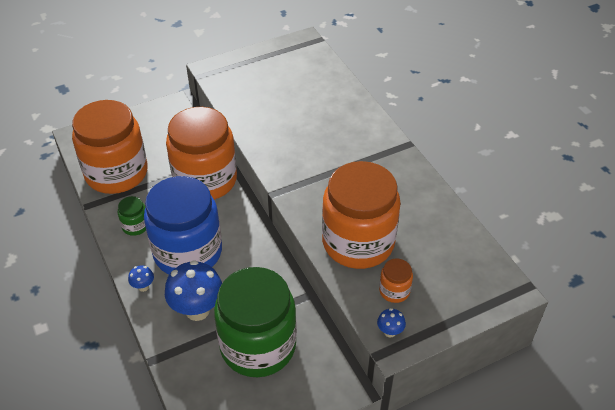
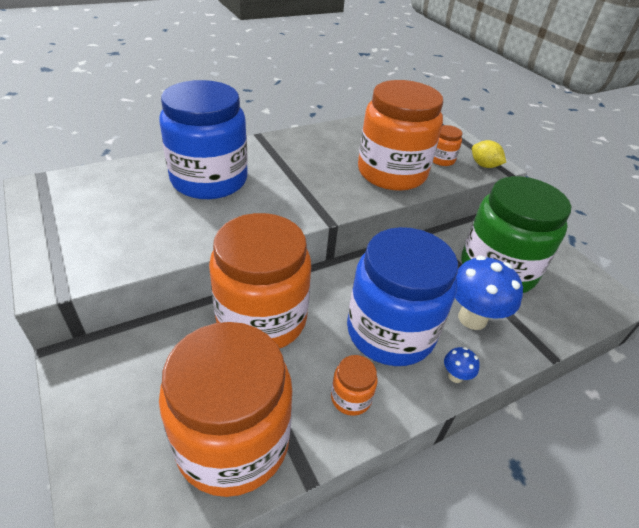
camera: 95 degrees left, 5 degrees down
green jar [118,196,146,236] -> orange jar [331,355,378,416]
blue mushroom [377,308,406,337] -> yellow lemon [472,140,506,168]
none -> blue jar [159,80,248,199]

